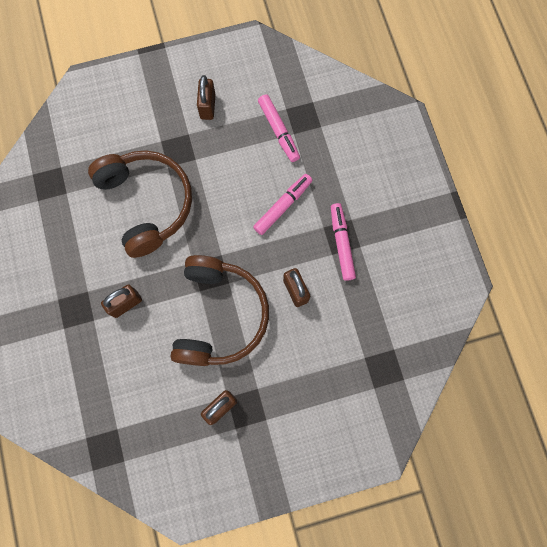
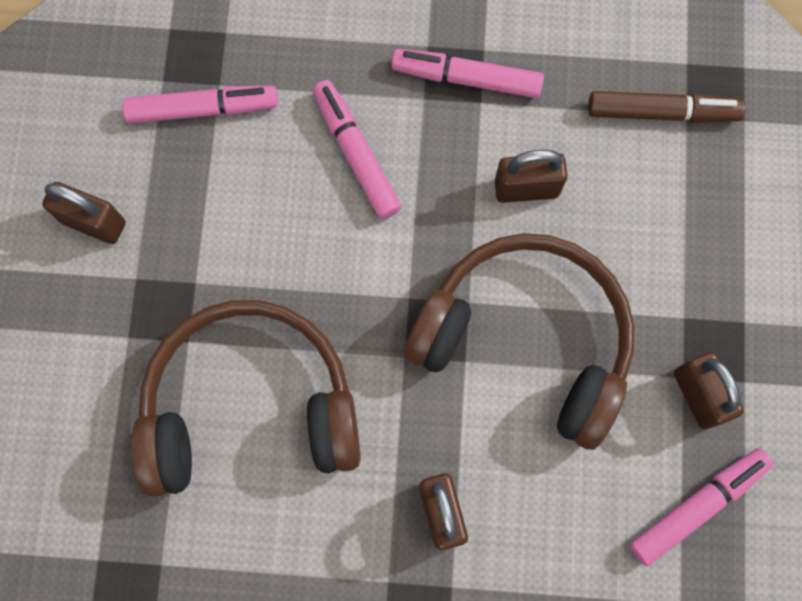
camera: 70 degrees left, 0 degrees up
none -> brown marker [588,91,745,123]
none -> pink marker [630,448,773,566]

